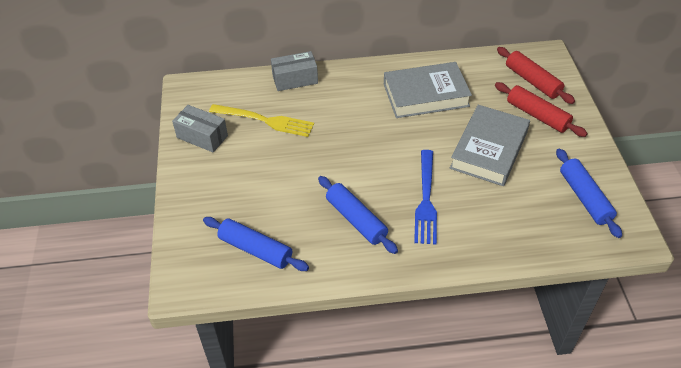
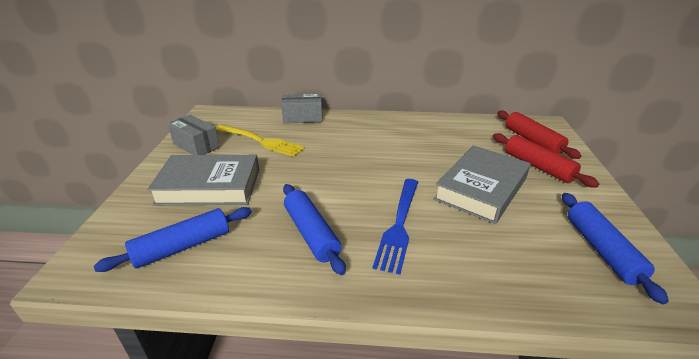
camera: 10 degrees right, 15 degrees down
blue rolling pin [203,217,309,271] -> blue rolling pin turned 75 degrees counterclockwise [94,207,252,272]
grey book [384,62,472,118] -> grey book moved to [147,155,259,205]

